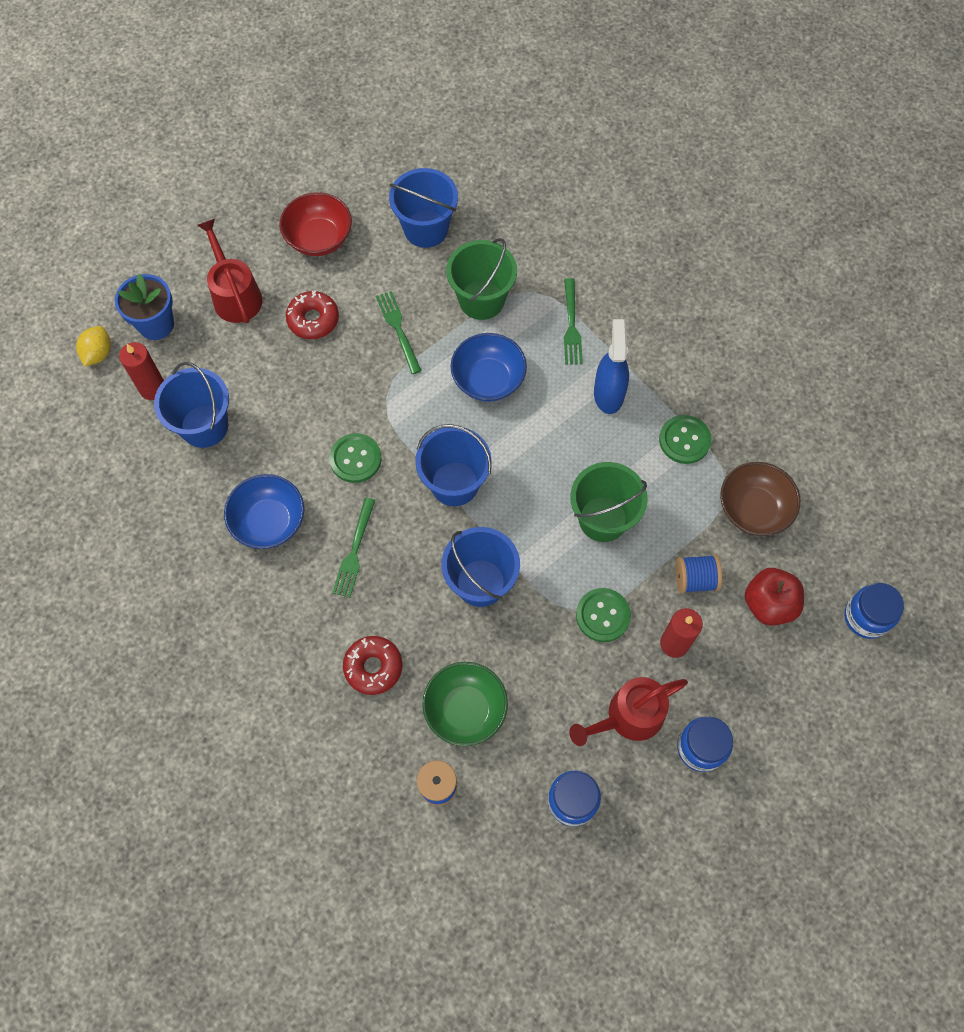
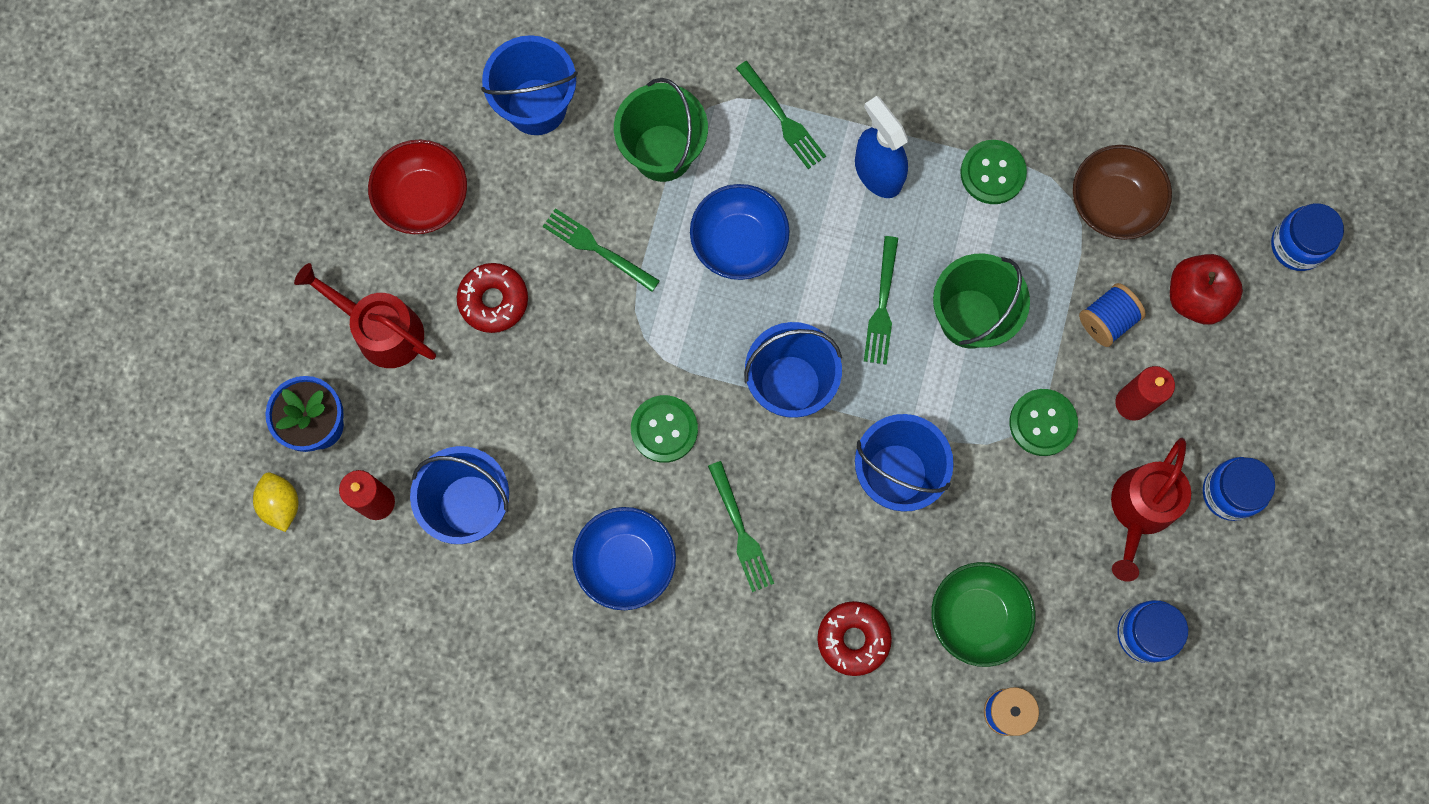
camera: 35 degrees left, 10 degrees up
none -> green fork [864,236,898,364]

